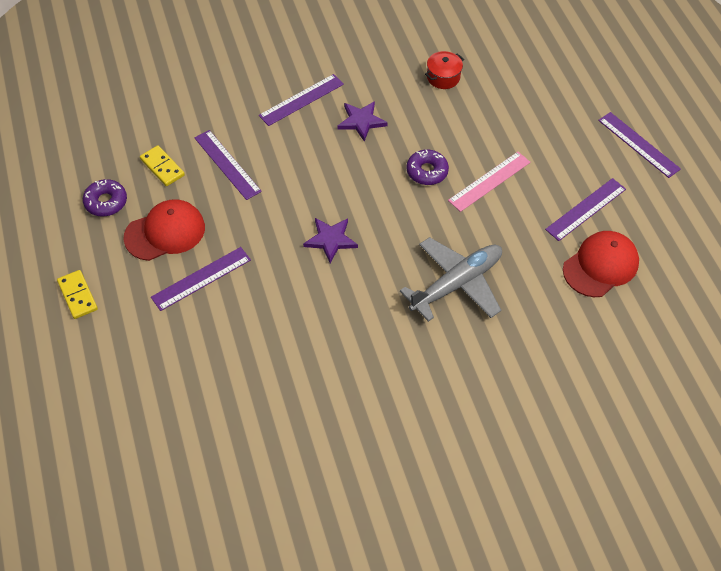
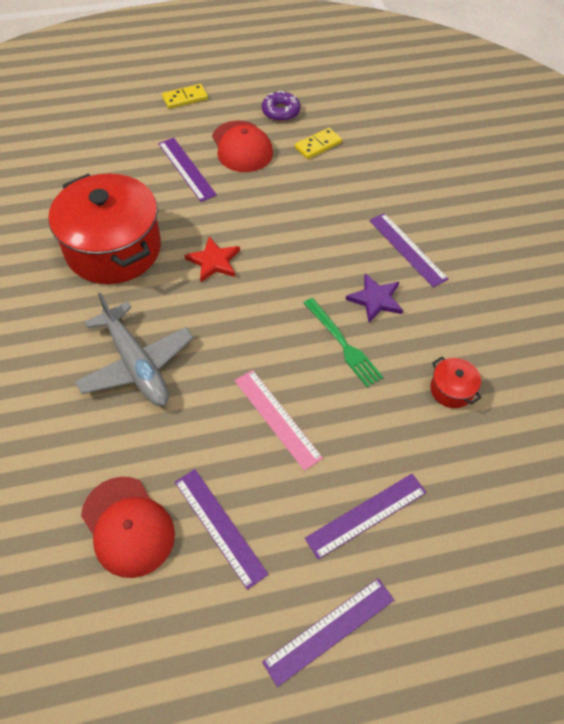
camera: 95 degrees right, 0 degrees up
purple ruler [195,130,262,200] -> purple ruler moved to [305,474,427,560]
purple star [303,218,358,263] -> red star [184,236,240,282]
purple donut [406,150,449,185] -> none
none -> red pot [48,174,161,284]
none -> green fork [304,298,383,387]

